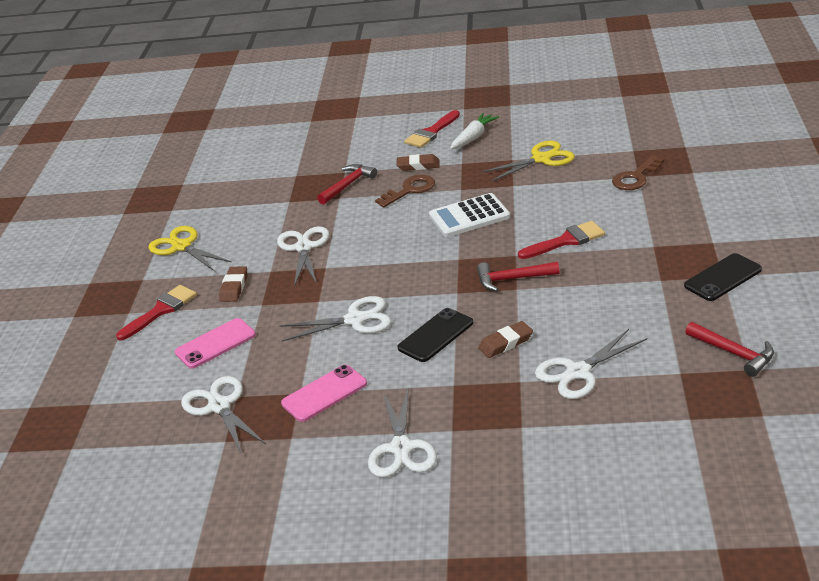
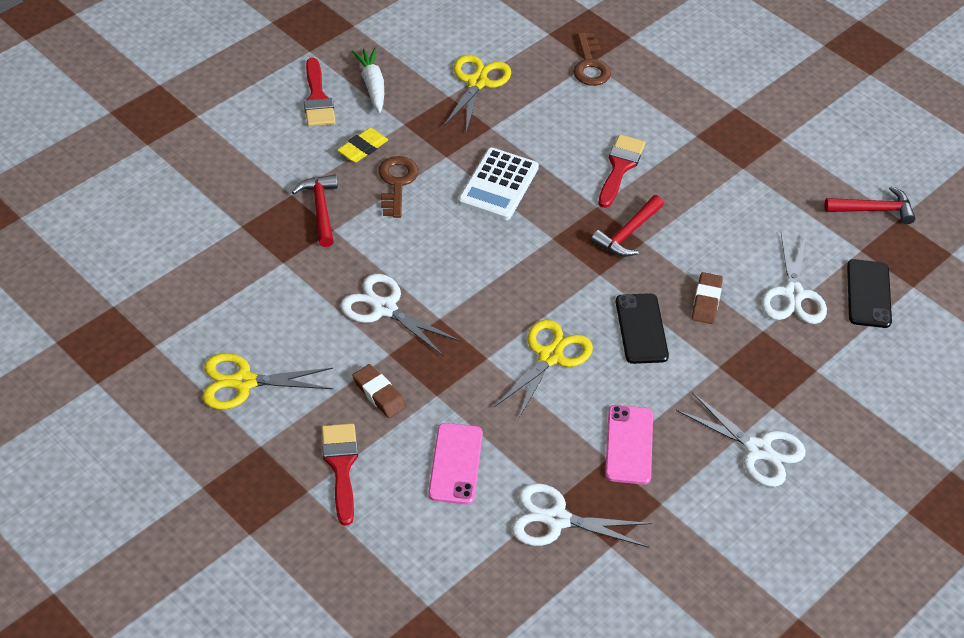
camera: 55 degrees left, 15 degrees up
white scissors [279,296,391,342] -> yellow scissors [494,319,593,419]
brown eraser [397,154,440,171] -> yellow eraser [337,128,388,162]
black phone [684,253,762,301] -> black phone moved to [847,259,892,328]

